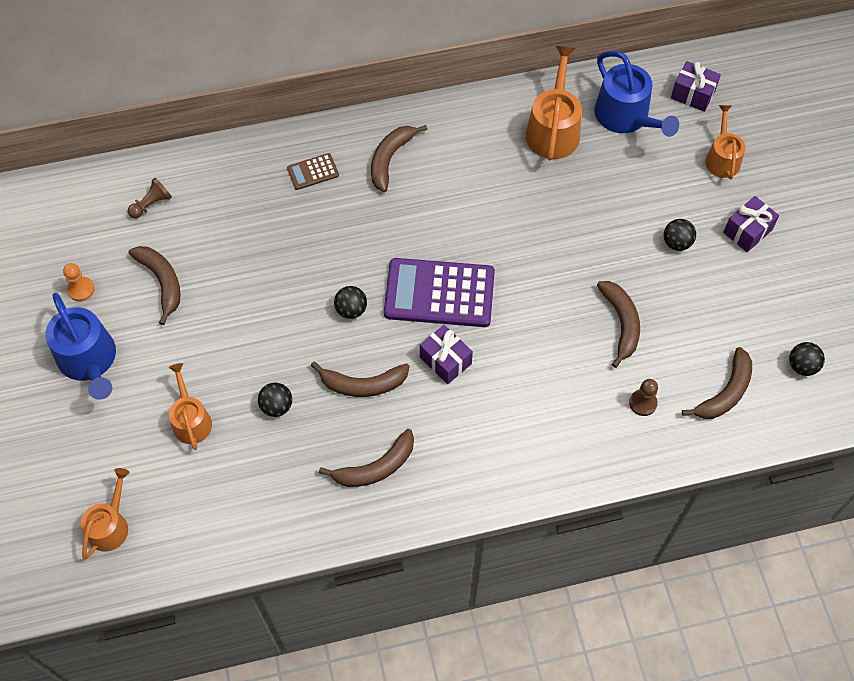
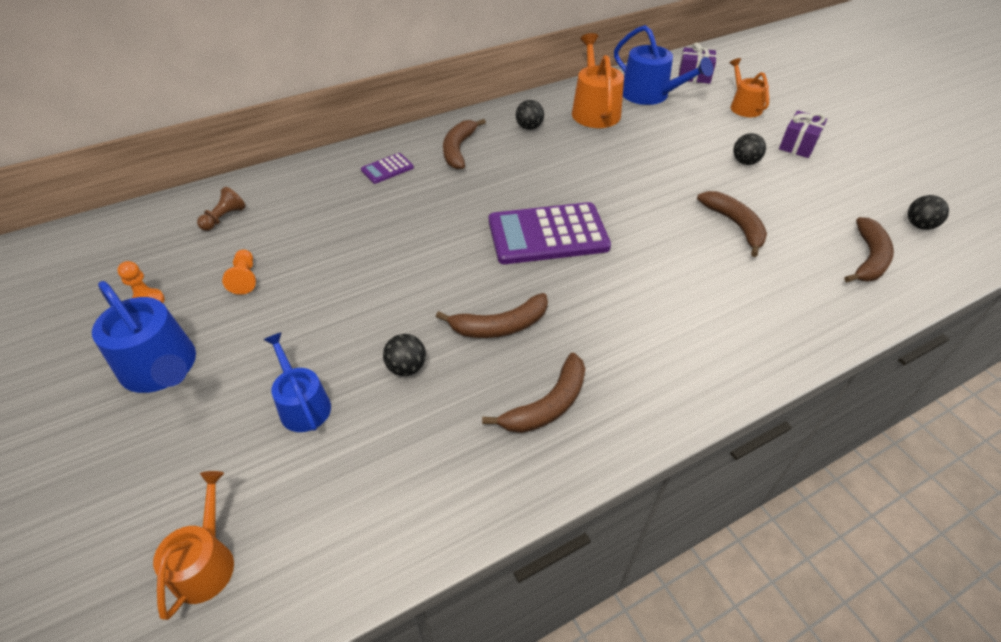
camera: 15 degrees left, 15 degrees down
brown banana [128,246,181,325] -> orange pawn [222,250,256,295]
orange watering can [169,363,212,450] -> blue watering can [263,332,331,432]
brown calculator [287,153,339,190] -> purple calculator [361,153,414,184]
black ball [334,286,367,319] -> black ball moved to [516,100,544,130]
purple gift [420,325,473,384] -> none
brown pawn [629,379,658,416] -> none

